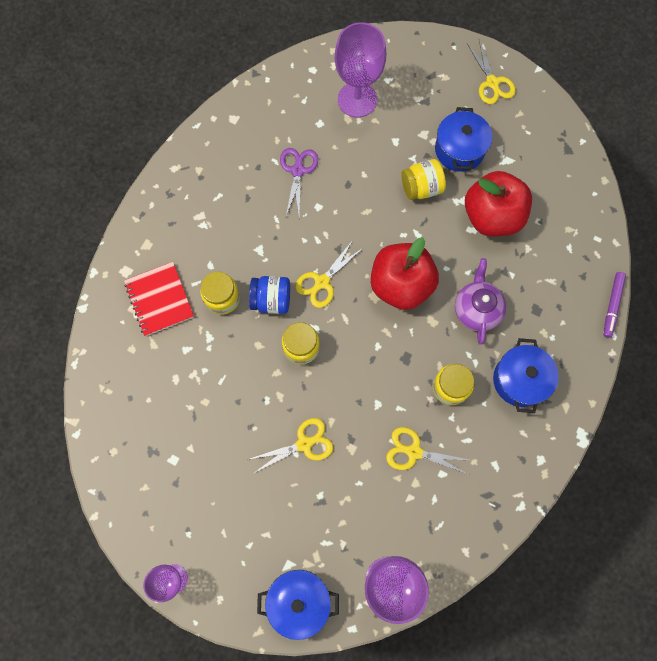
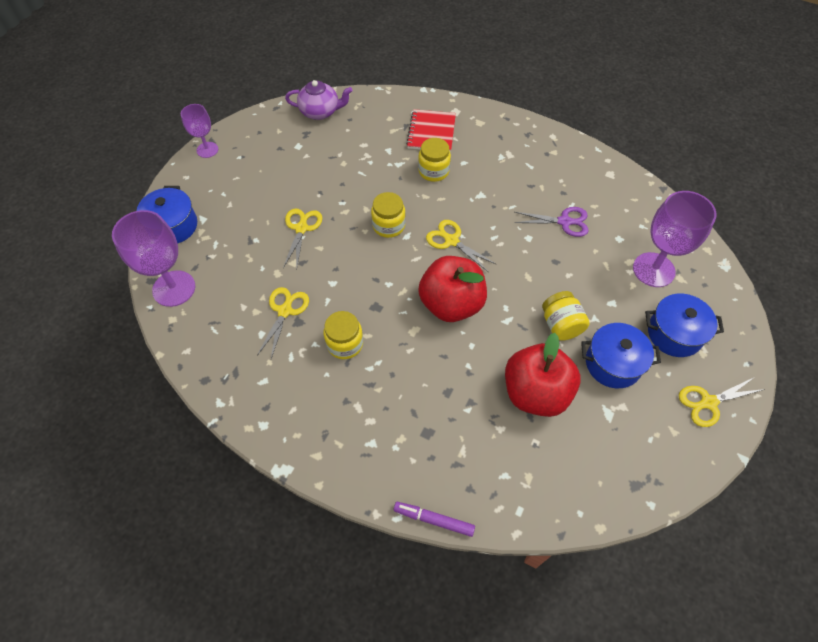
camera: 90 degrees right, 15 degrees down
red notebook [124,262,194,336] -> red notebook turned 60 degrees counterclockwise [406,109,456,152]
blue jar [249,276,290,314] -> none
yellow scissors [250,418,333,473] -> yellow scissors turned 150 degrees counterclockwise [283,208,322,269]
purple teapot [455,258,506,344] -> purple teapot moved to [285,80,353,120]
blue pot [493,338,559,413] -> blue pot moved to [645,293,724,357]

